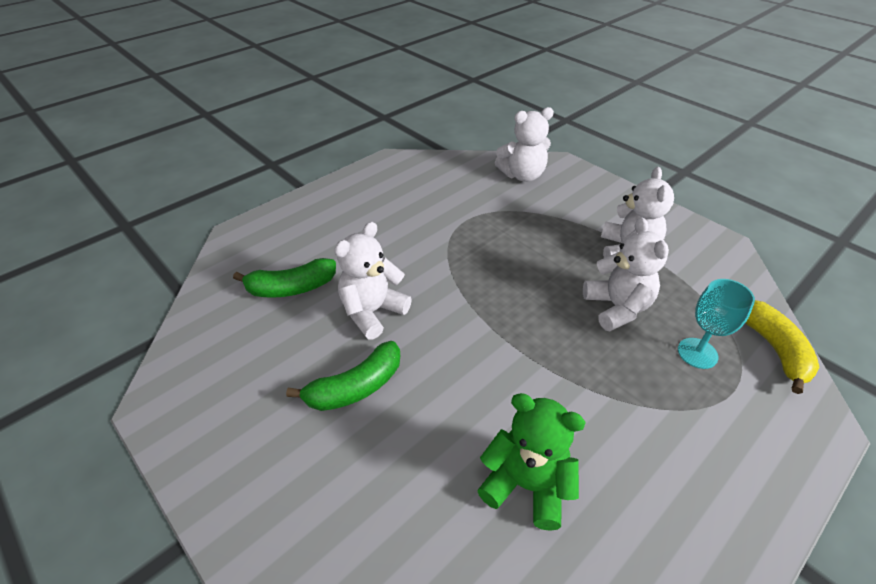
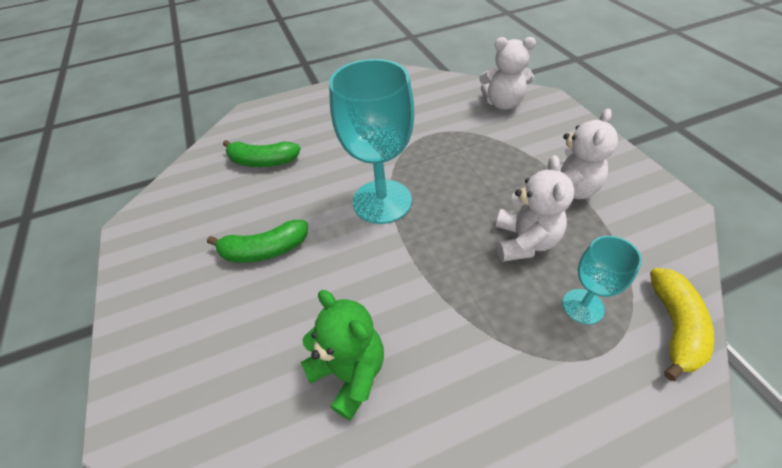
camera: 25 degrees right, 5 degrees up
white teddy bear [334,222,412,340] -> none
none -> turquoise goblet [329,59,414,224]

